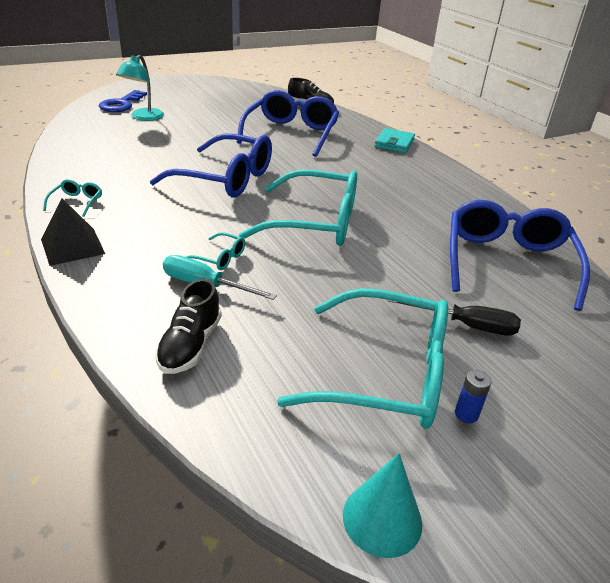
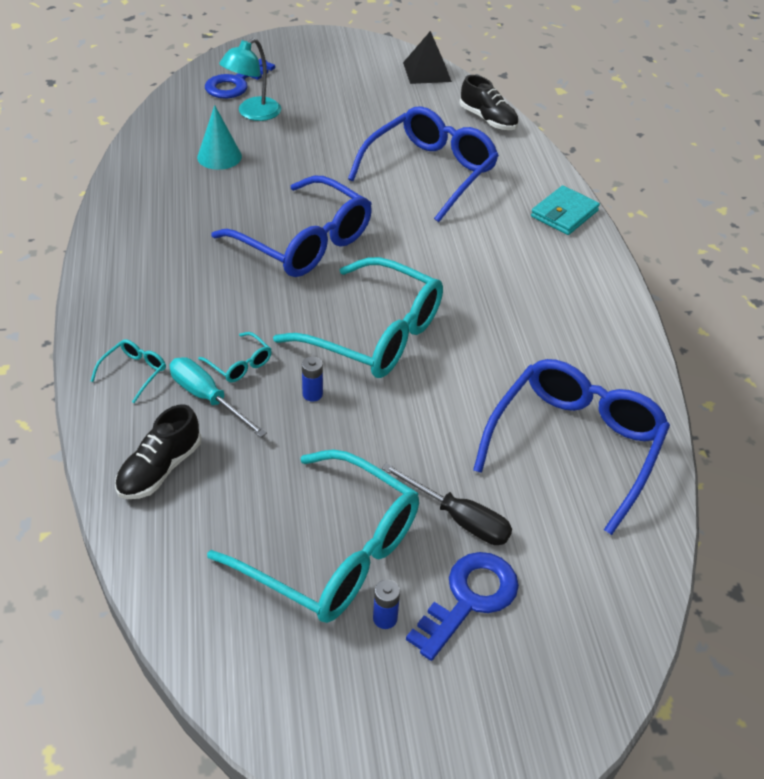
camera: 20 degrees right, 10 degrees up
black pyramid [41,198,105,266] -> black pyramid moved to [403,31,452,84]
turquoise glasses [43,179,102,217] -> turquoise glasses moved to [91,339,166,403]
turquoise cone [343,453,422,558] -> turquoise cone moved to [197,105,242,170]
none -> blue battery [302,356,323,402]
none -> blue key [406,552,519,661]

